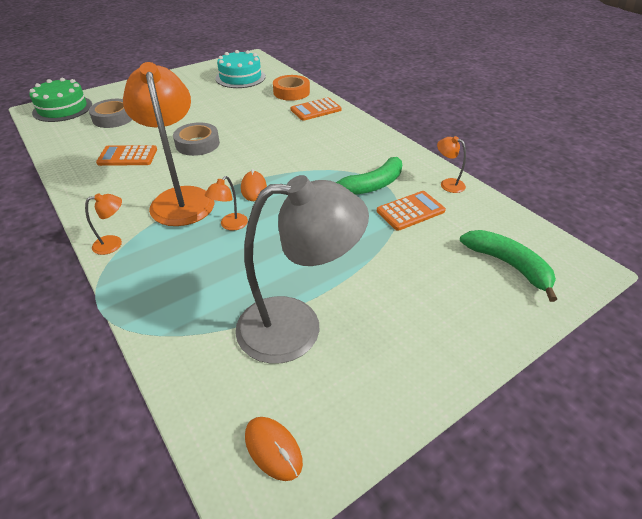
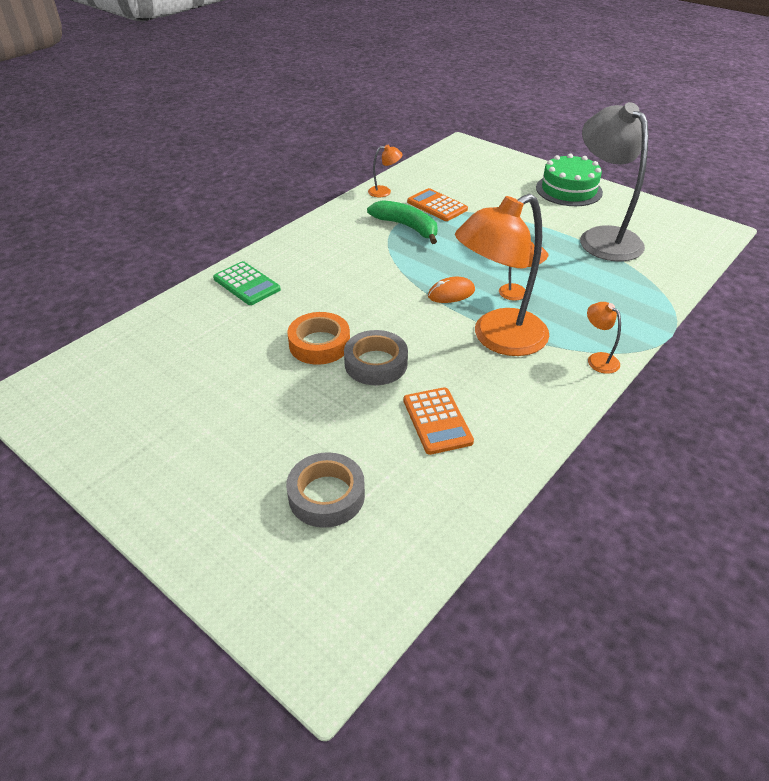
camera: 105 degrees left, 0 degrees up
green cake [29,78,92,122] -> green cake moved to [536,153,603,206]
turquoise cake [216,50,266,88] -> none
orange mouse [245,417,303,481] -> none
orange tape [273,75,310,101] -> orange tape moved to [287,312,350,365]
orange calculator [291,97,342,121] -> green calculator [213,261,281,305]
orange lamp [437,136,466,193] -> orange lamp turned 120 degrees counterclockwise [368,145,402,197]
green banana [460,230,557,302] -> none

